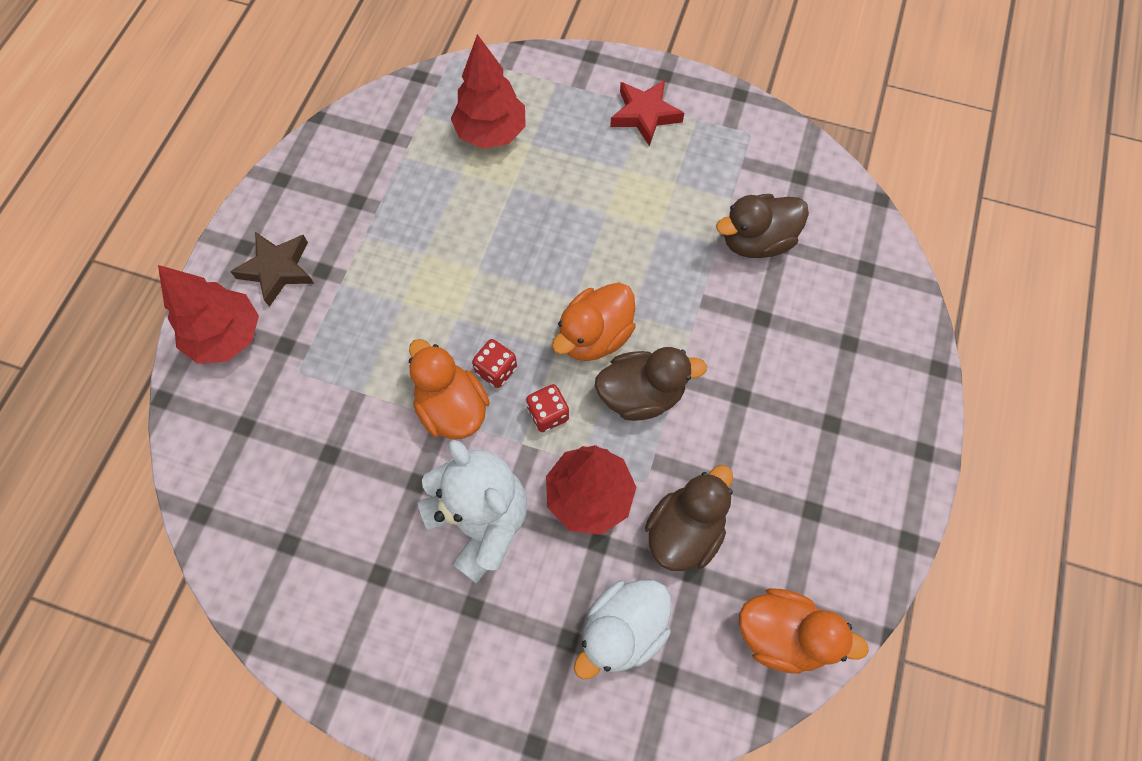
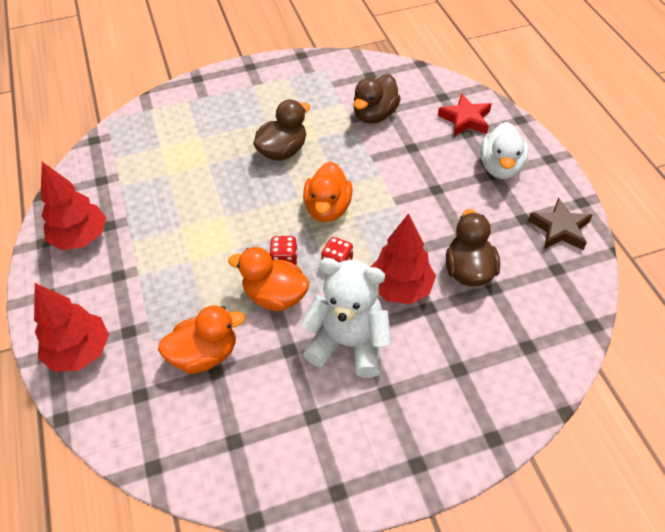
camera: 35 degrees left, 15 degrees down
brown star [230,232,314,307] -> brown star moved to [528,198,592,250]
red tree [451,34,526,149] -> red tree moved to [41,162,106,250]
white duck [574,580,671,679] -> white duck moved to [480,122,528,179]
brown duck [595,347,707,421] -> brown duck moved to [253,100,310,161]
red star [610,80,684,146] -> red star moved to [438,93,492,136]
orange duck [739,588,869,674] -> orange duck moved to [158,305,245,374]

